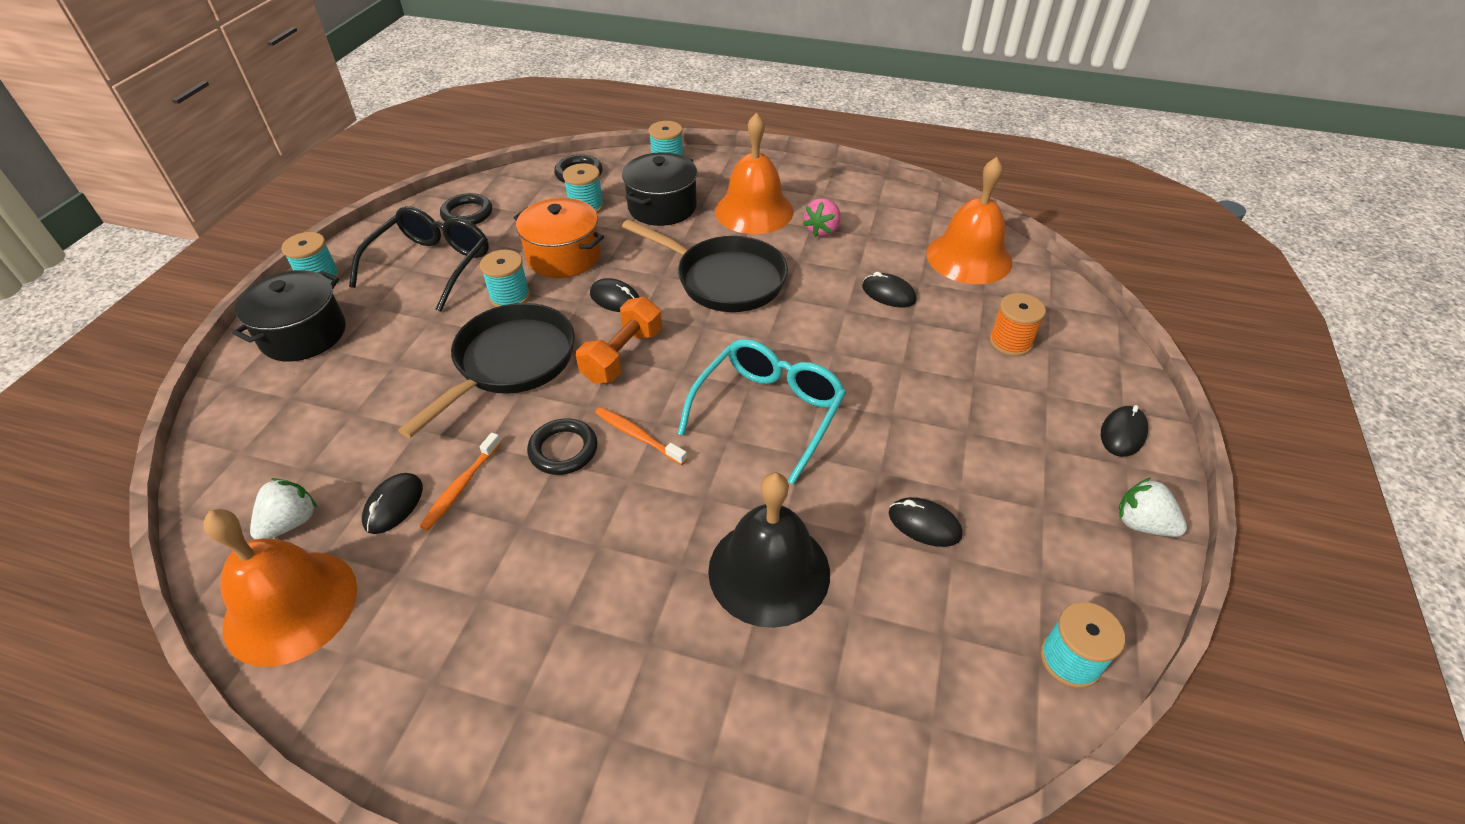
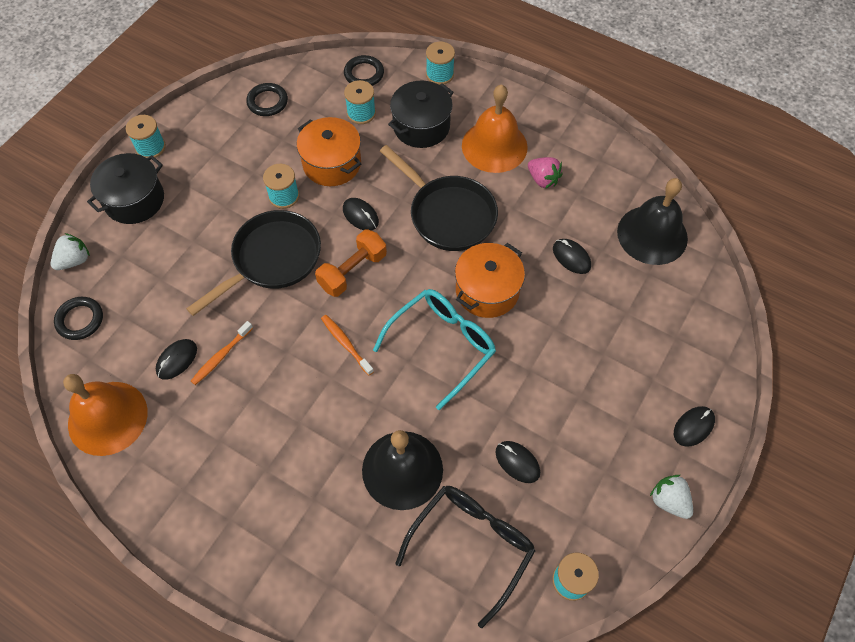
camera: 15 degrees right, 15 degrees up
white strawberry [250,478,317,539] -> white strawberry moved to [51,233,90,270]
black glasses [349,206,489,312] -> black glasses moved to [396,486,536,628]
black ring [527,418,597,475] -> black ring moved to [54,297,103,340]
pink strawberry [803,198,841,237] -> pink strawberry turned 90 degrees counterclockwise [528,157,563,189]
orange bell [926,157,1012,284] -> black bell [617,178,688,265]
orange spool [989,293,1046,356] -> none
none -> orange pot [455,243,525,318]

